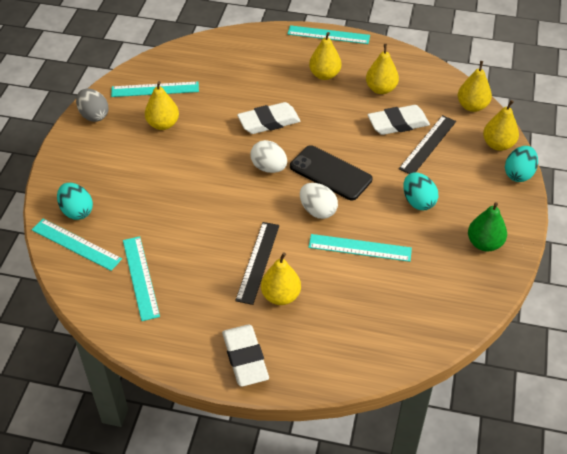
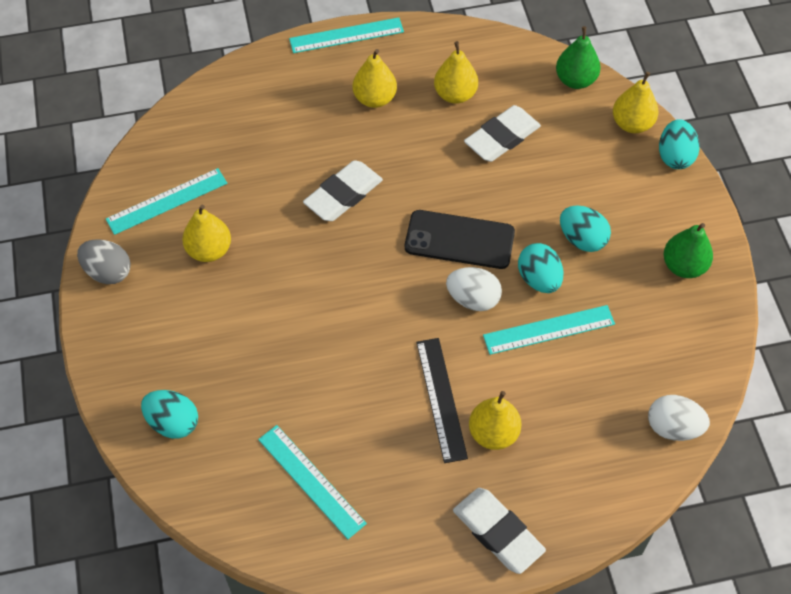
camera: 25 degrees left, 10 degrees up
turquoise ruler [32,219,122,271] -> none
white egg [250,140,287,173] -> white egg moved to [648,395,710,441]
black ruler [399,115,456,174] -> none
yellow pear [458,61,492,112] -> green pear [556,26,601,89]
none -> turquoise egg [518,243,563,293]

